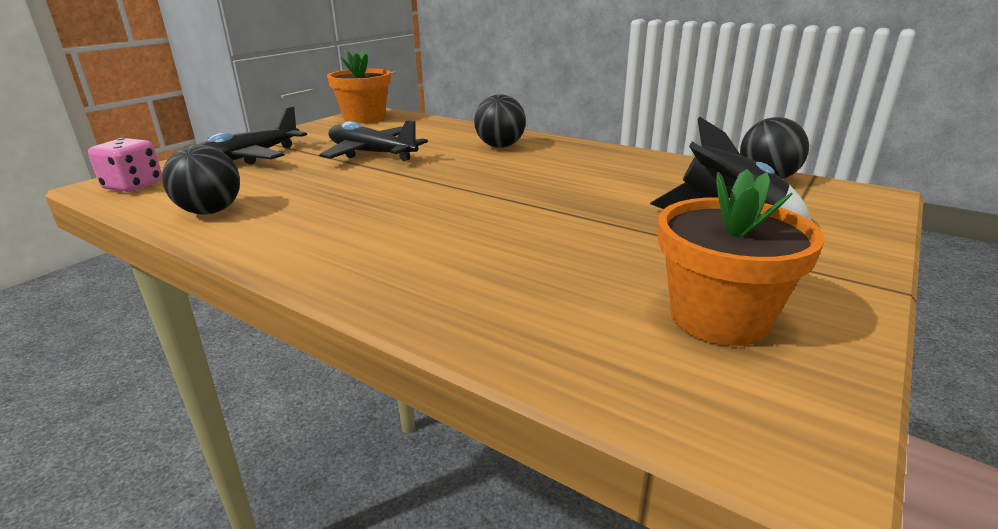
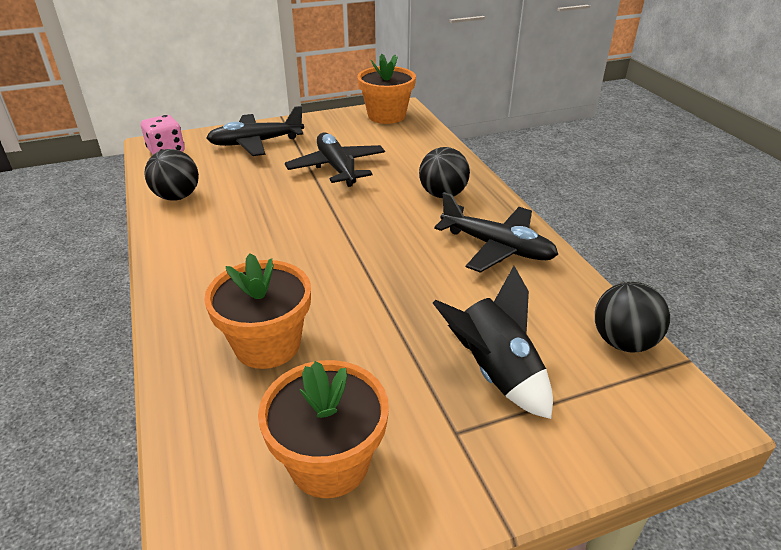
camera: 35 degrees right, 10 degrees up
none -> orange flower pot [204,253,311,369]
none -> black plane [434,192,558,273]

